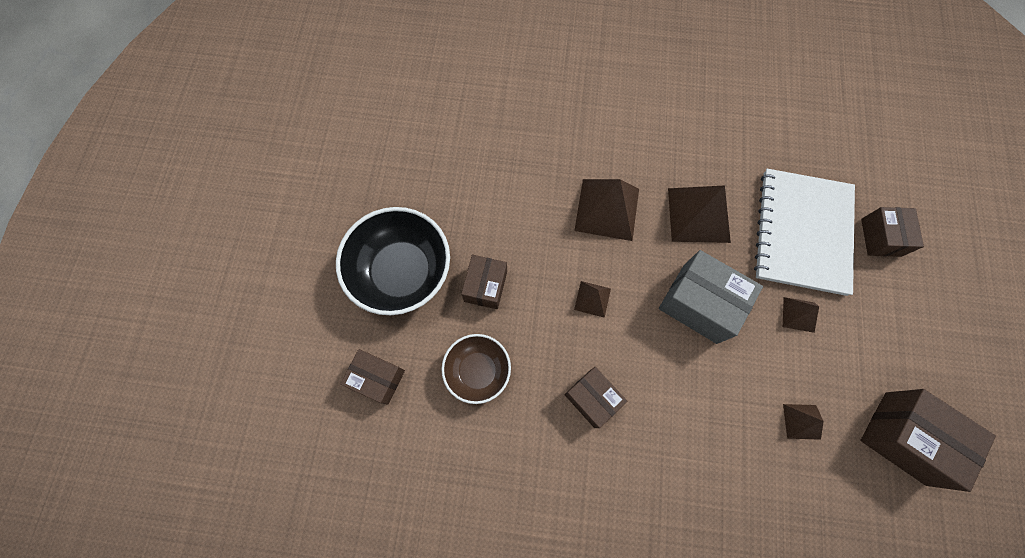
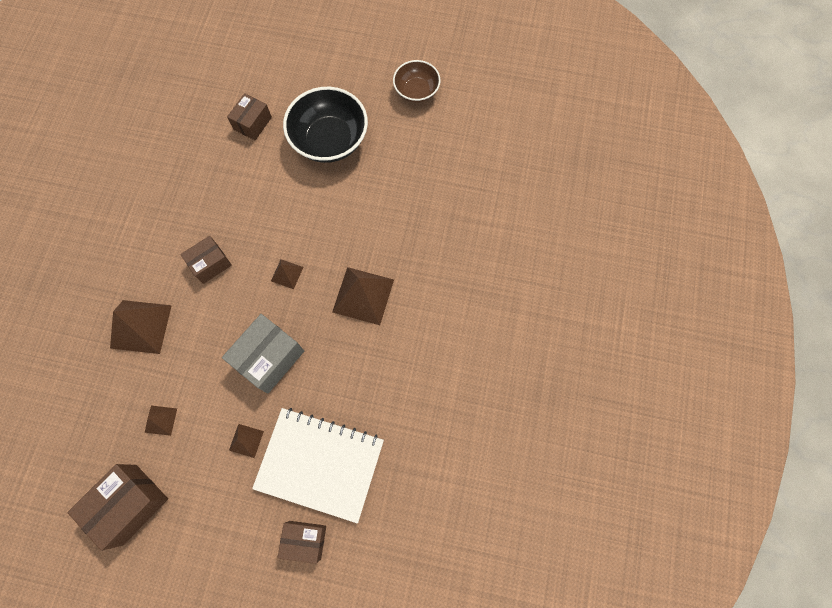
camera: 95 degrees right, 0 degrees up
brown bowl [441,334,511,404] -> brown bowl moved to [393,60,441,103]
brown box [461,254,507,309] -> none
brown pyramid [668,185,731,243] -> brown pyramid moved to [110,300,172,354]

